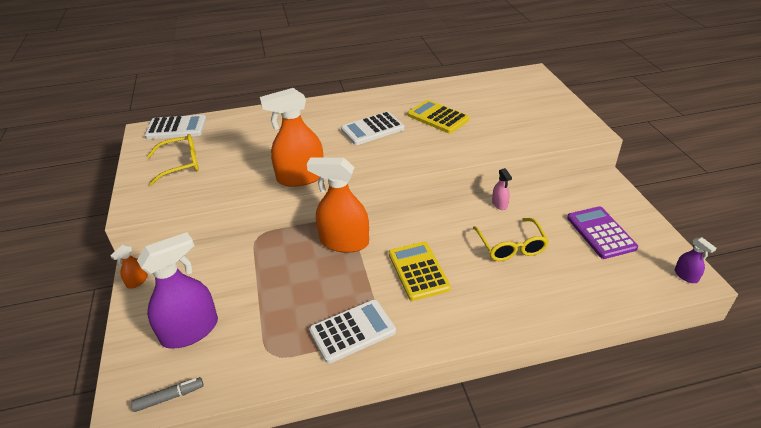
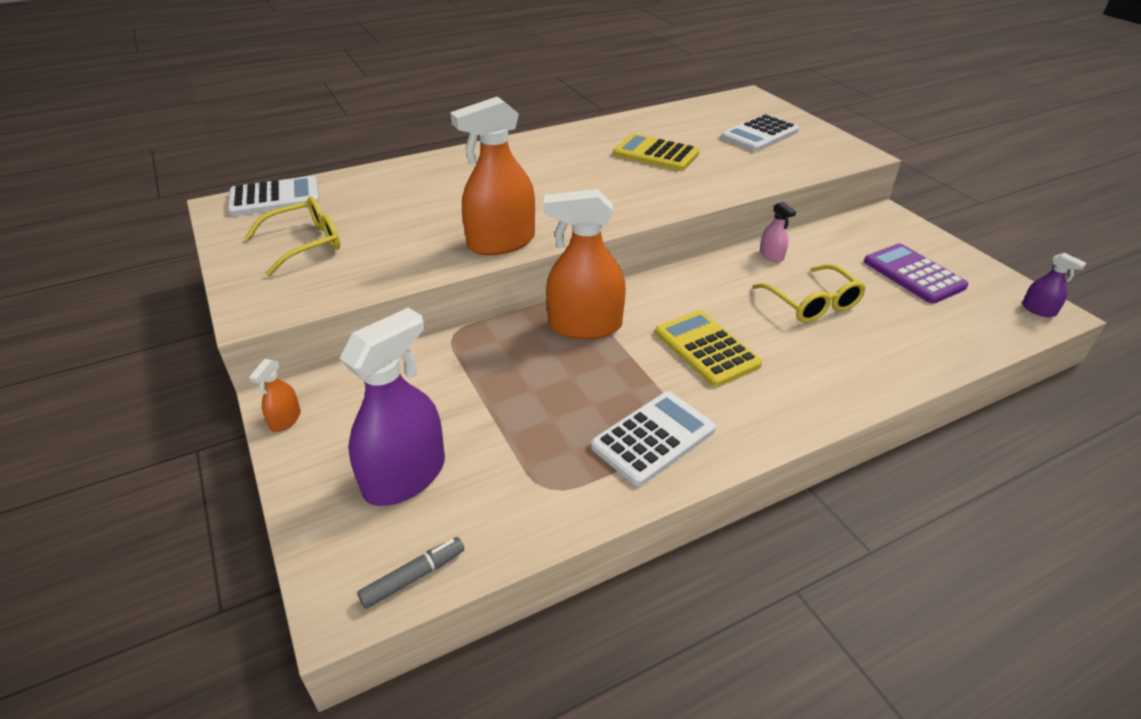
camera: 15 degrees left, 0 degrees up
white calculator [341,111,404,145] -> white calculator moved to [721,114,799,152]

